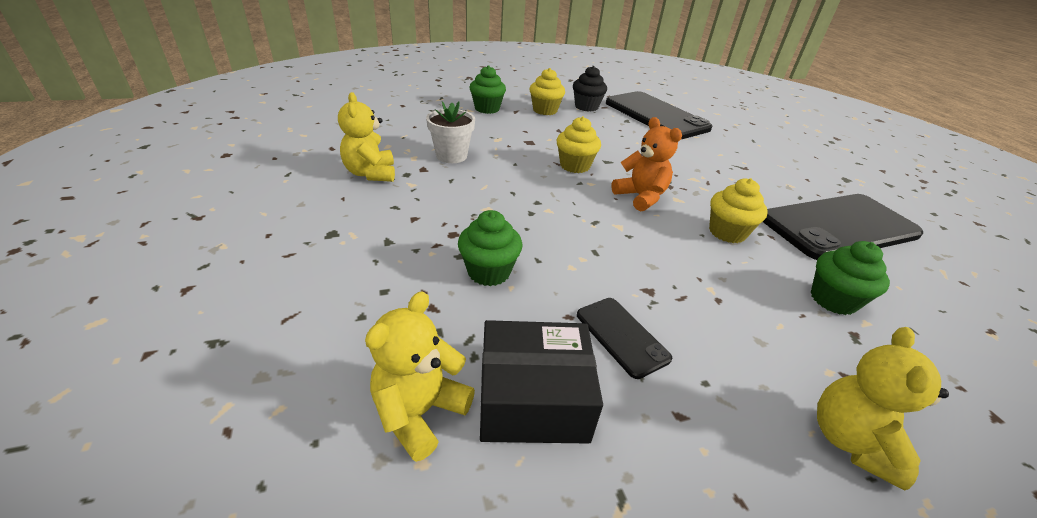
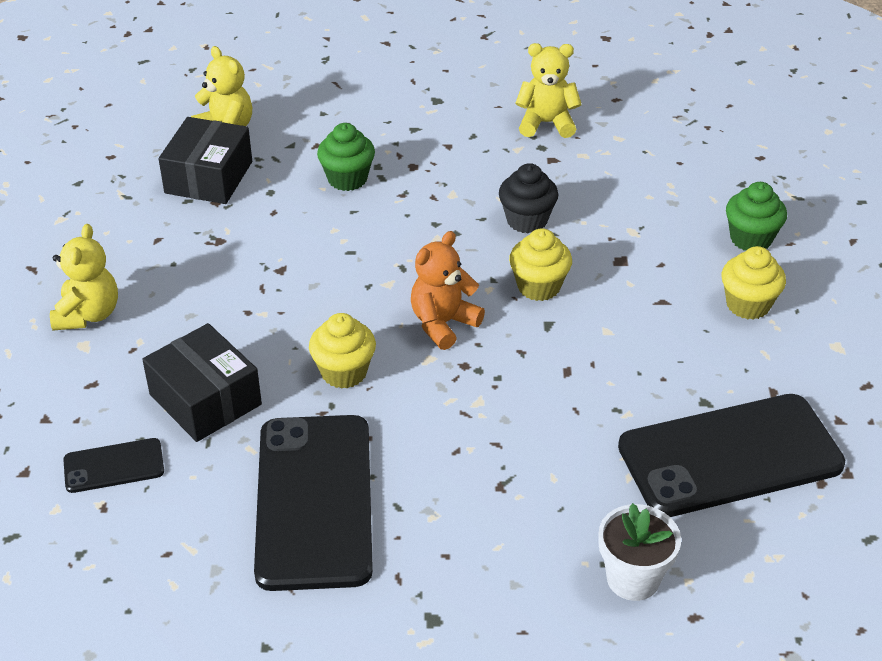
camera: 110 degrees right, 5 degrees up
white flower pot [426,101,475,163] -> white flower pot moved to [598,503,681,601]
black cupcake [573,66,607,112] -> black cupcake moved to [499,163,558,233]
black phone [577,298,672,379] -> black phone moved to [63,438,164,493]
orange teddy bear [611,117,682,212] -> orange teddy bear turned 150 degrees clockwise [411,231,485,350]
green cupcake [811,241,890,315] -> black box [142,323,262,442]
yellow teddy bear [817,327,949,491] -> yellow teddy bear turned 60 degrees clockwise [50,224,118,331]

